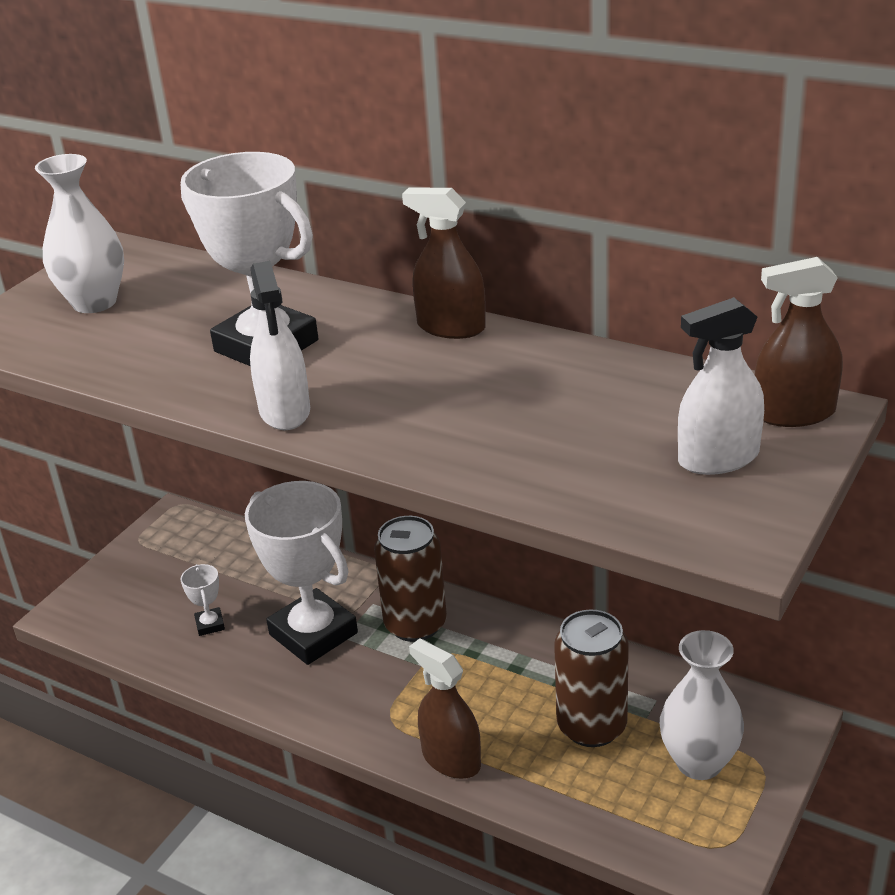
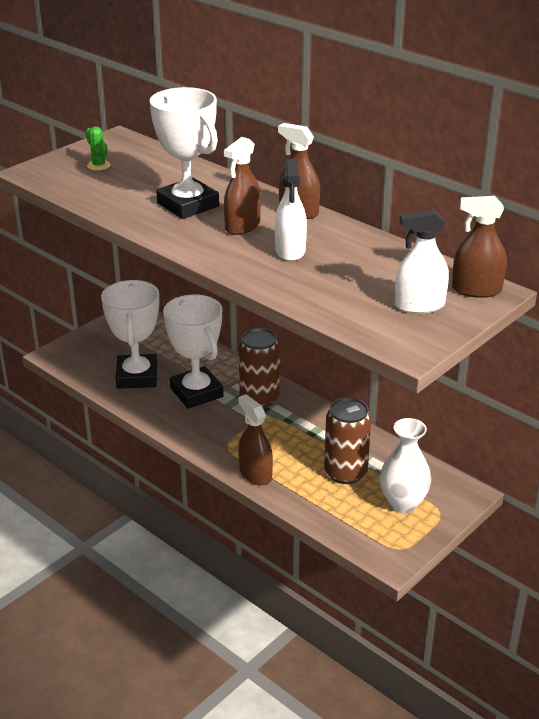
camera: 10 degrees right, 0 degrees up
white vase [35,154,124,313] -> green cactus [86,126,111,171]
white trophy [181,564,225,636] -> white trophy [101,280,159,389], size x2.43
white spray bottle [250,261,310,430] -> white spray bottle moved to [275,159,307,261]
none -> brown spray bottle [224,137,261,235]

